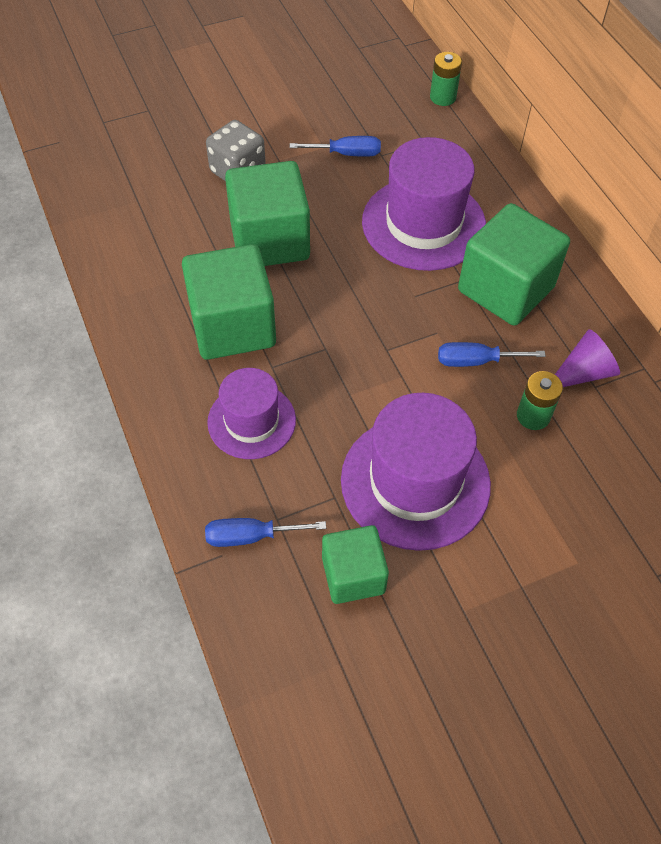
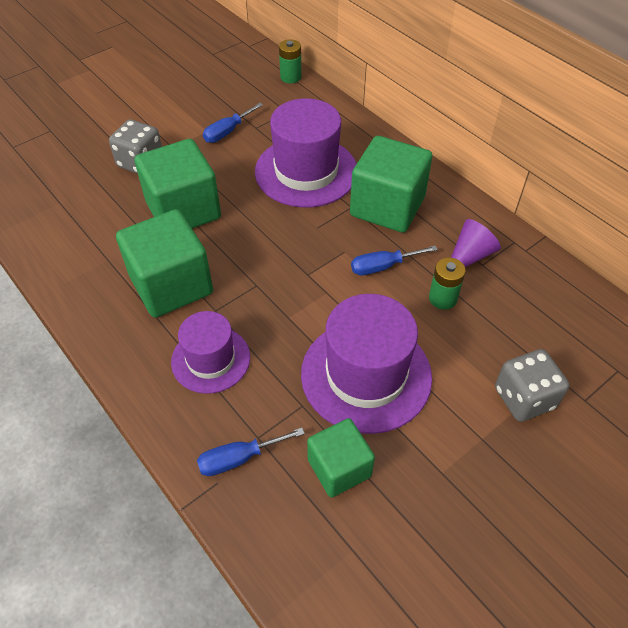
camera: 15 degrees left, 5 degrees down
blue screwdriver [290,136,381,157] -> blue screwdriver turned 150 degrees clockwise [203,103,263,143]
none -> grey dice [495,349,569,422]

